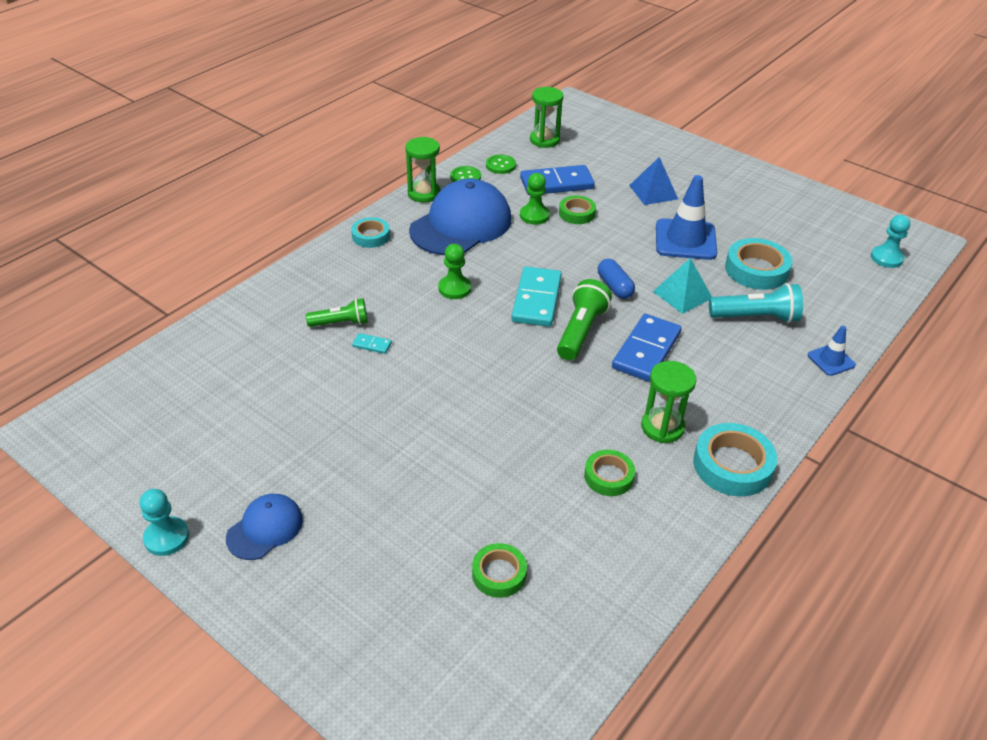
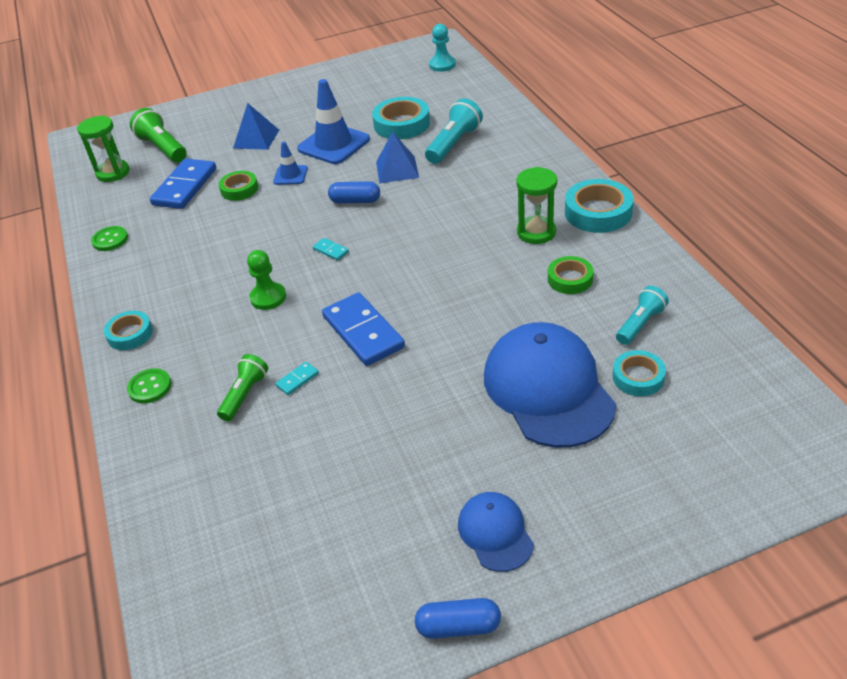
camera: 55 degrees left, 0 degrees up
turquoise pawn [140,489,189,556] -> blue capsule [415,598,501,639]
green hourglass [405,137,441,203] -> none
blue cap [409,179,511,255] -> blue cap moved to [484,322,616,448]
green tape [472,543,527,598] -> turquoise tape [613,350,666,396]
green button [486,155,516,174] -> green button moved to [127,368,171,403]
turquoise domino [511,267,562,327] -> turquoise domino [313,238,349,261], size x0.42
green pawn [520,173,550,225] -> none
green flashlight [557,279,612,360] -> green flashlight moved to [130,108,187,162]
blue domino [612,314,682,382] -> blue domino moved to [322,292,405,366]
turquoise pyramid [653,258,712,314] -> blue pyramid [376,132,419,183]
blue traffic cone [808,326,856,376] -> blue traffic cone moved to [273,141,308,185]
none -> turquoise flashlight [616,286,669,345]

